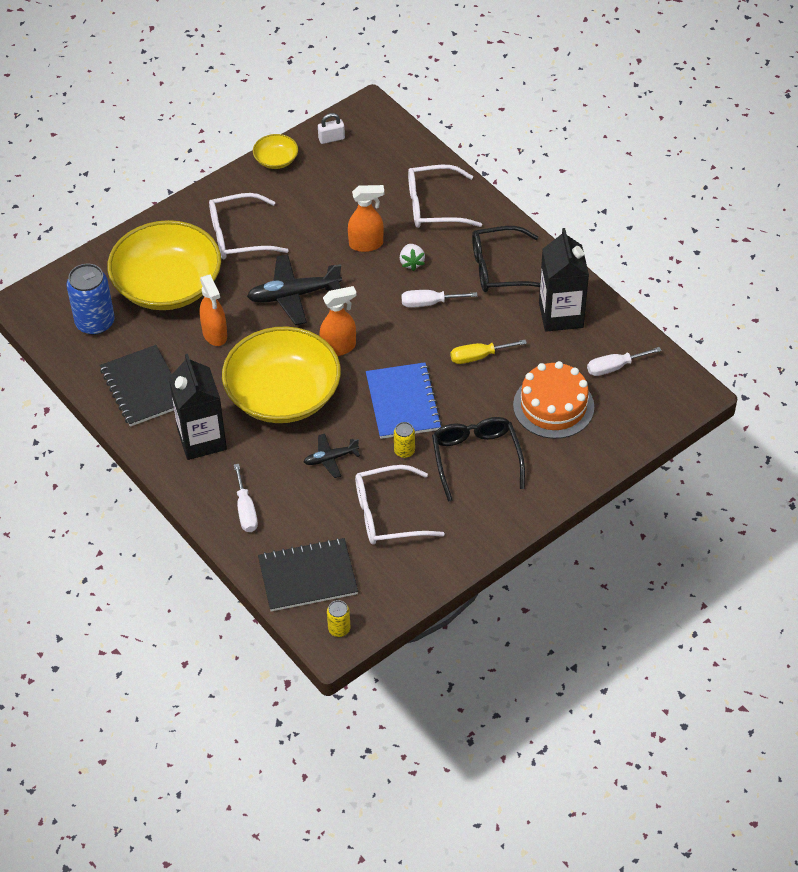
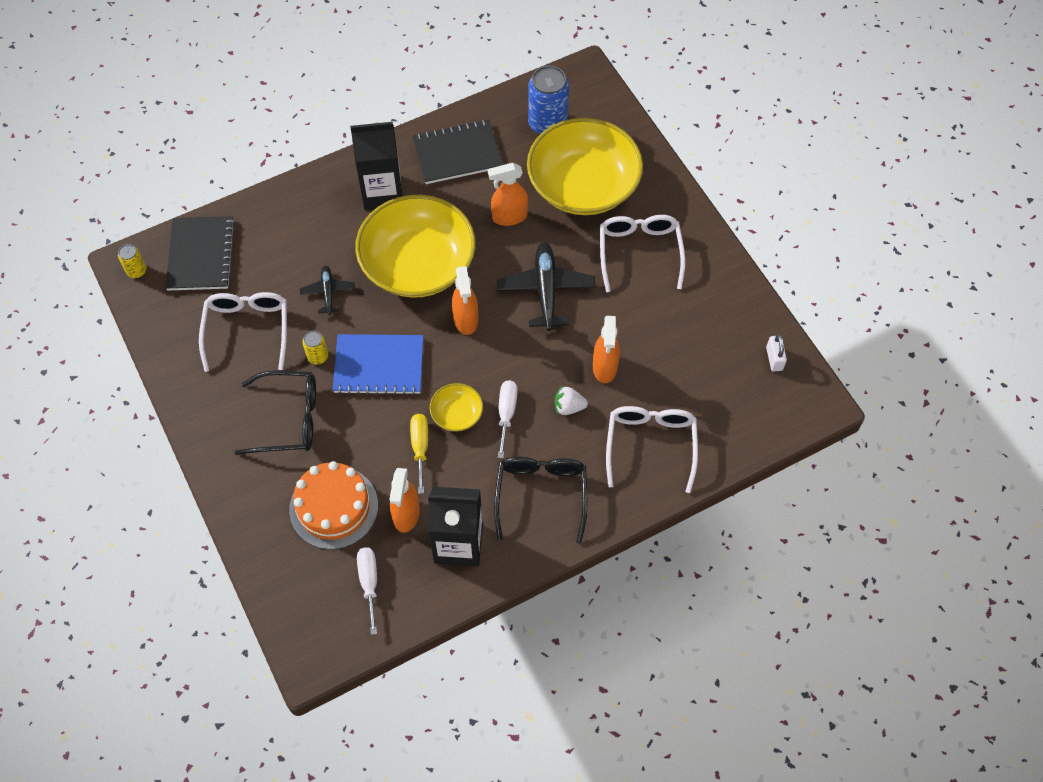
camera: 100 degrees right, 10 degrees up
white screwdriver [234,464,258,532] -> none
yellow bowl [253,134,298,169] -> yellow bowl moved to [430,383,483,431]
none -> orange spray bottle [389,468,420,533]

